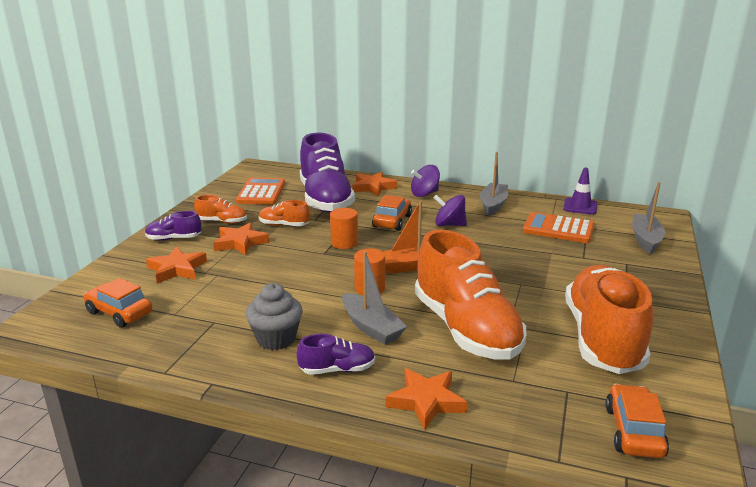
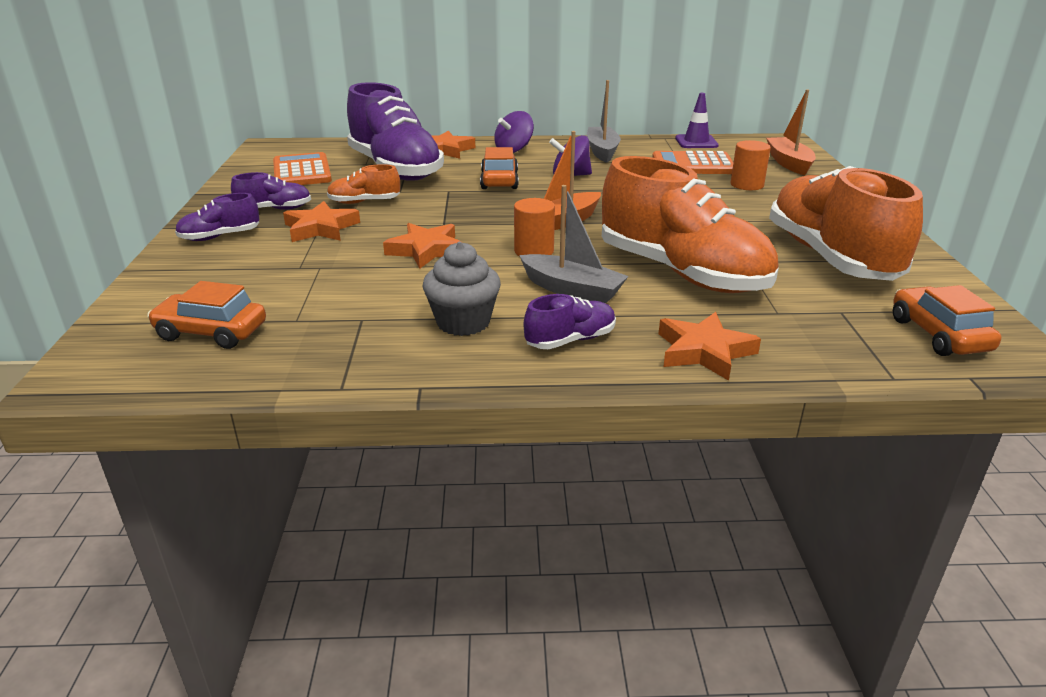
camera: 20 degrees left, 5 degrees up
orange star [146,246,207,284] -> orange star moved to [383,223,461,269]
orange shoe [194,195,247,224] -> purple shoe [231,172,311,210]
orange cylinder [330,208,358,249] -> orange cylinder moved to [731,140,771,190]
grey boat [632,182,665,254] -> orange boat [766,89,816,175]

